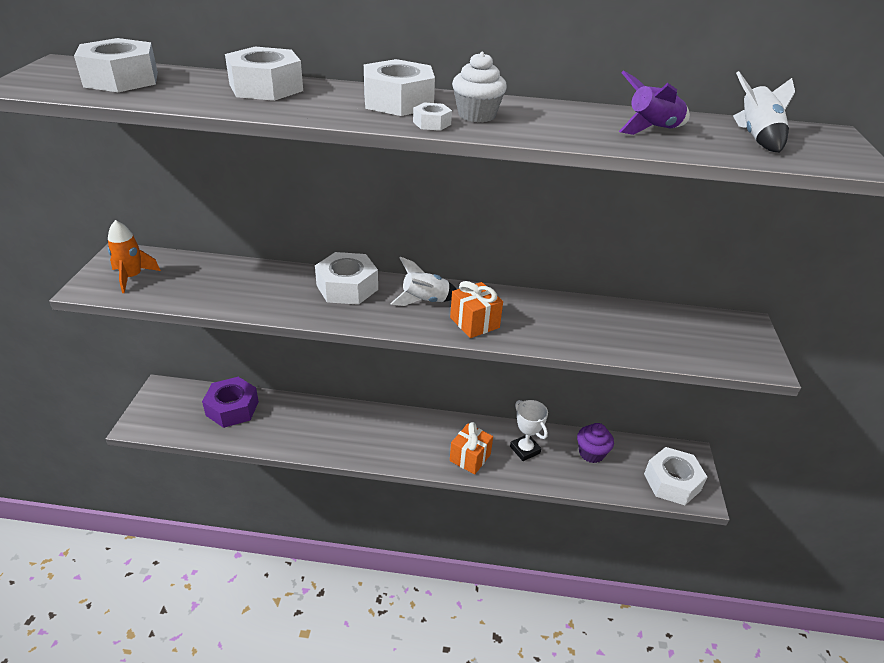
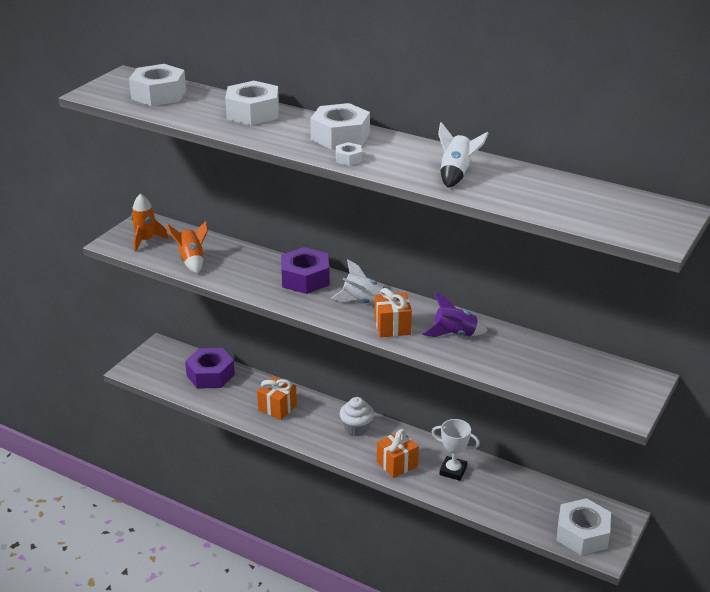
camera: 25 degrees right, 5 degrees down
white nut [315,252,378,305] -> purple nut [281,247,330,294]
white cupcake [452,52,507,122] -> white cupcake moved to [340,397,374,436]
white trophy [510,400,548,461] -> white trophy turned 60 degrees counterclockwise [431,419,480,481]
purple cupcake [577,423,614,463] -> none
purple rocket [619,70,690,135] -> purple rocket moved to [422,292,487,337]
white rocket [733,71,795,152] -> white rocket moved to [438,122,489,188]
none -> orange rocket [167,221,208,274]
none -> orange gift [257,377,297,420]

